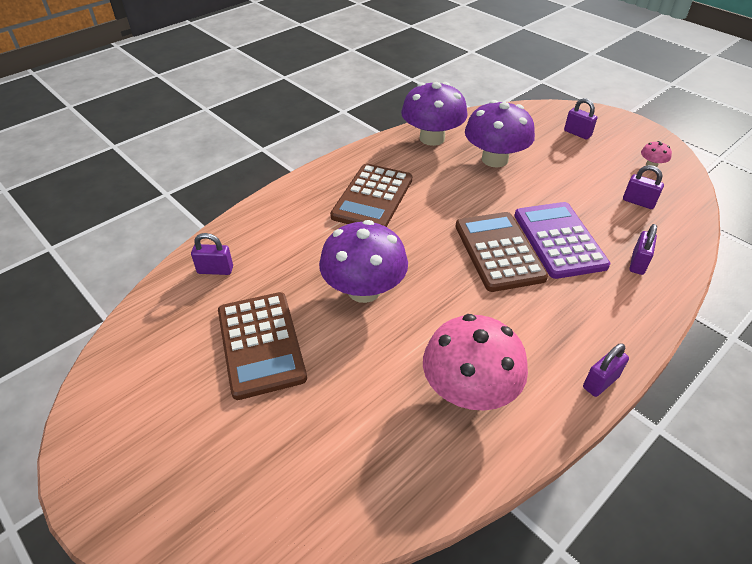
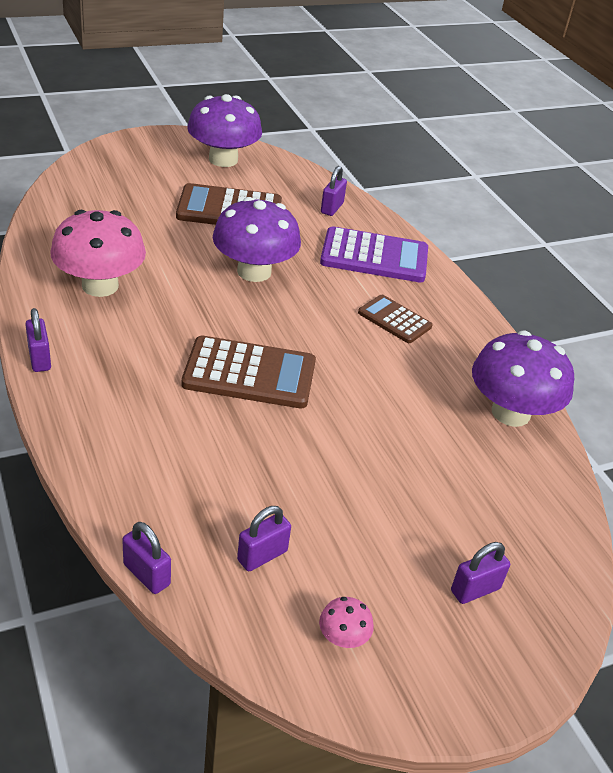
camera: 105 degrees right, 5 degrees down
brown calculator [330,164,412,227] -> brown calculator [358,295,432,343], size x0.59
purple mushroom [465,100,535,168] -> purple mushroom moved to [187,94,262,167]
purple calculator [514,202,610,279] -> purple calculator moved to [320,226,428,282]
purple padlock [630,224,657,275] -> purple padlock moved to [122,522,171,594]

